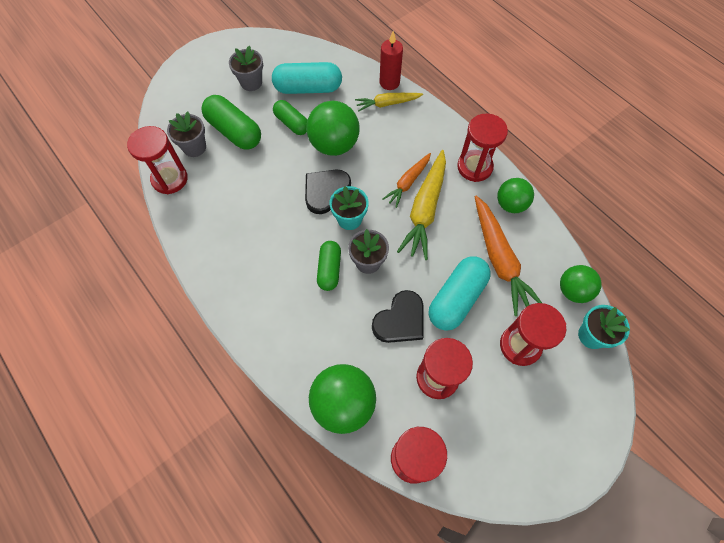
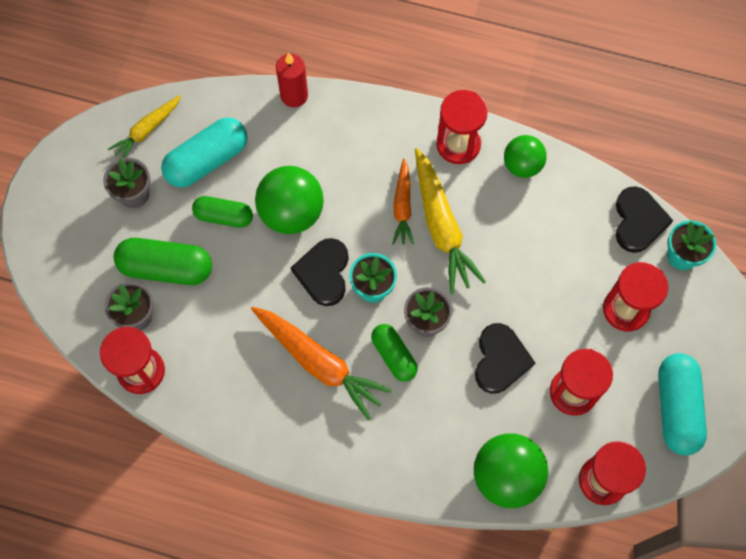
camera: 35 degrees left, 5 degrees up
yellow carrot [355,93,423,112] -> yellow carrot moved to [108,95,181,158]
turquoise capsule [429,256,491,331] -> turquoise capsule moved to [658,353,707,455]
orange carrot [474,195,542,316] -> orange carrot moved to [251,307,392,420]
green ball [560,265,602,303] -> black heart [616,186,673,253]

